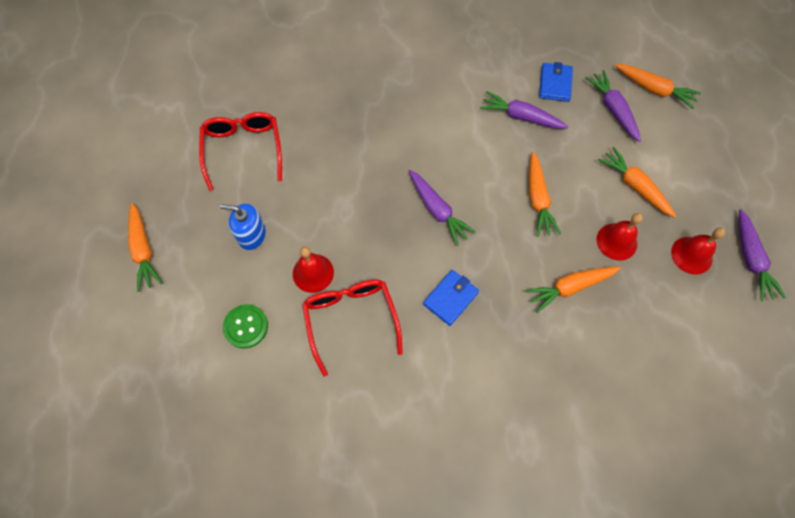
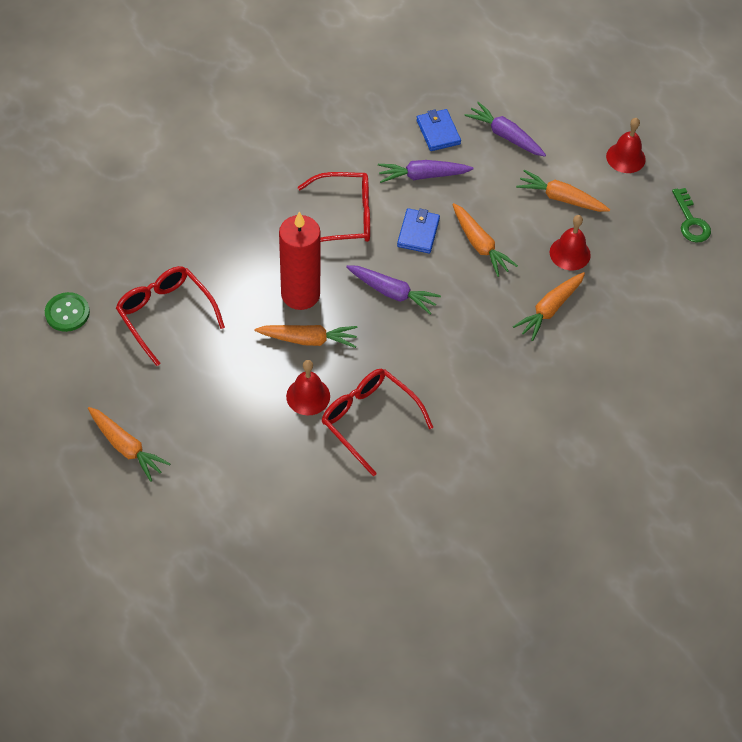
camera: 30 degrees left, 10 degrees down
blue soap dispenser [220,204,266,250] -> none
green button [223,304,268,349] -> green button moved to [45,292,90,332]
blue wallet [423,270,479,326] -> blue wallet moved to [397,208,440,253]
orange carrot [615,64,701,109] -> orange carrot moved to [255,325,358,348]
red bell [671,228,725,274] -> red bell moved to [606,118,646,173]
purple carrot [739,209,786,301] -> green key [672,188,711,243]
none -> red candle [279,211,321,310]
none -> red glasses [298,172,370,242]

